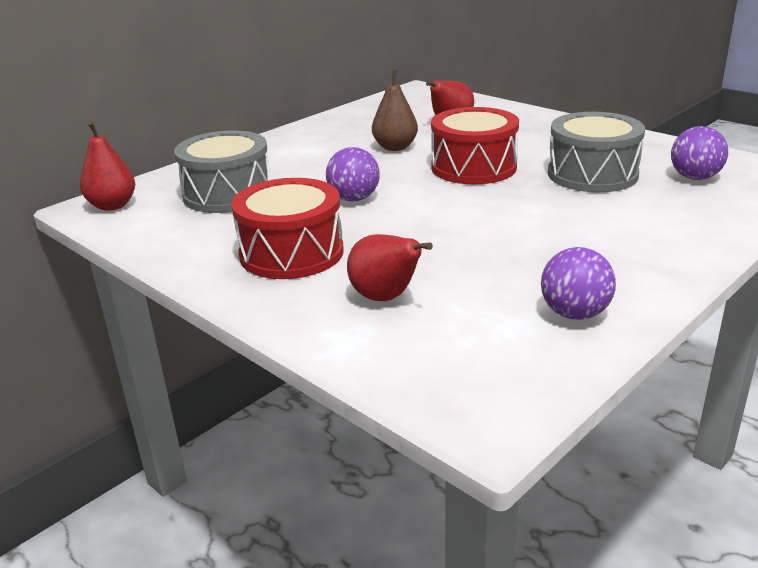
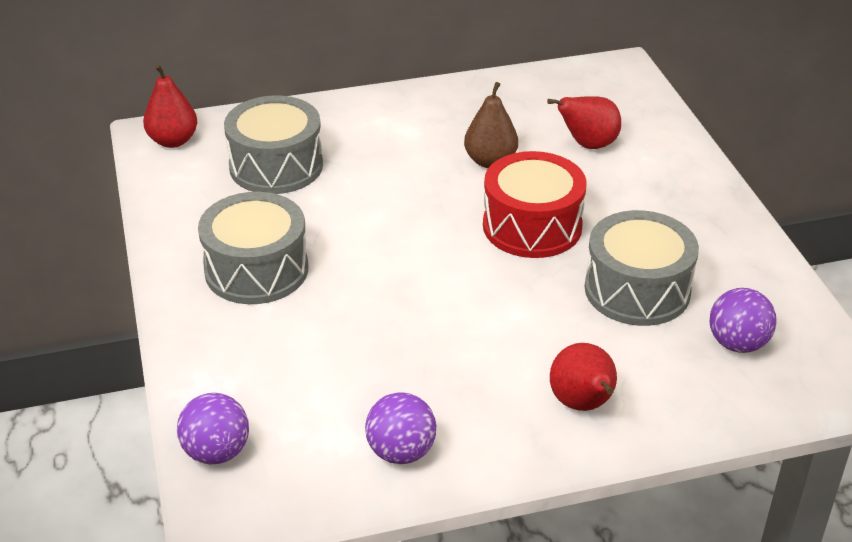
camera: 30 degrees right, 10 degrees up
red drum [231,178,344,279] -> grey drum [198,192,308,304]
purple ball [326,147,380,201] -> purple ball moved to [177,393,249,465]
red pear [347,234,433,301] -> red pear moved to [550,343,617,411]

